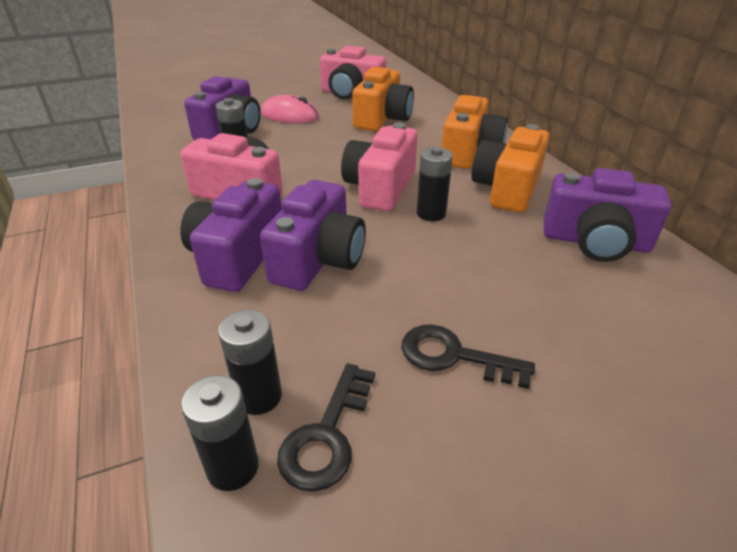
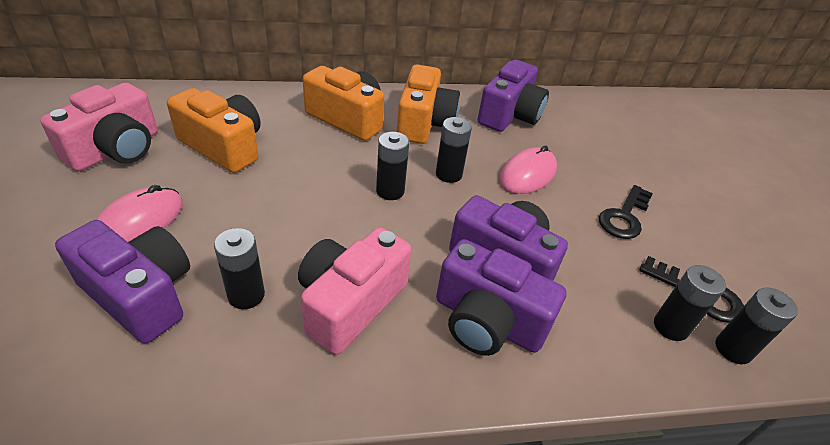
camera: 80 degrees left, 5 degrees up
pink camera [341,123,418,211] -> black battery [376,132,409,200]
orange camera [472,124,550,213] -> orange camera turned 120 degrees counterclockwise [397,65,460,144]
none -> pink mouse [499,145,557,194]

